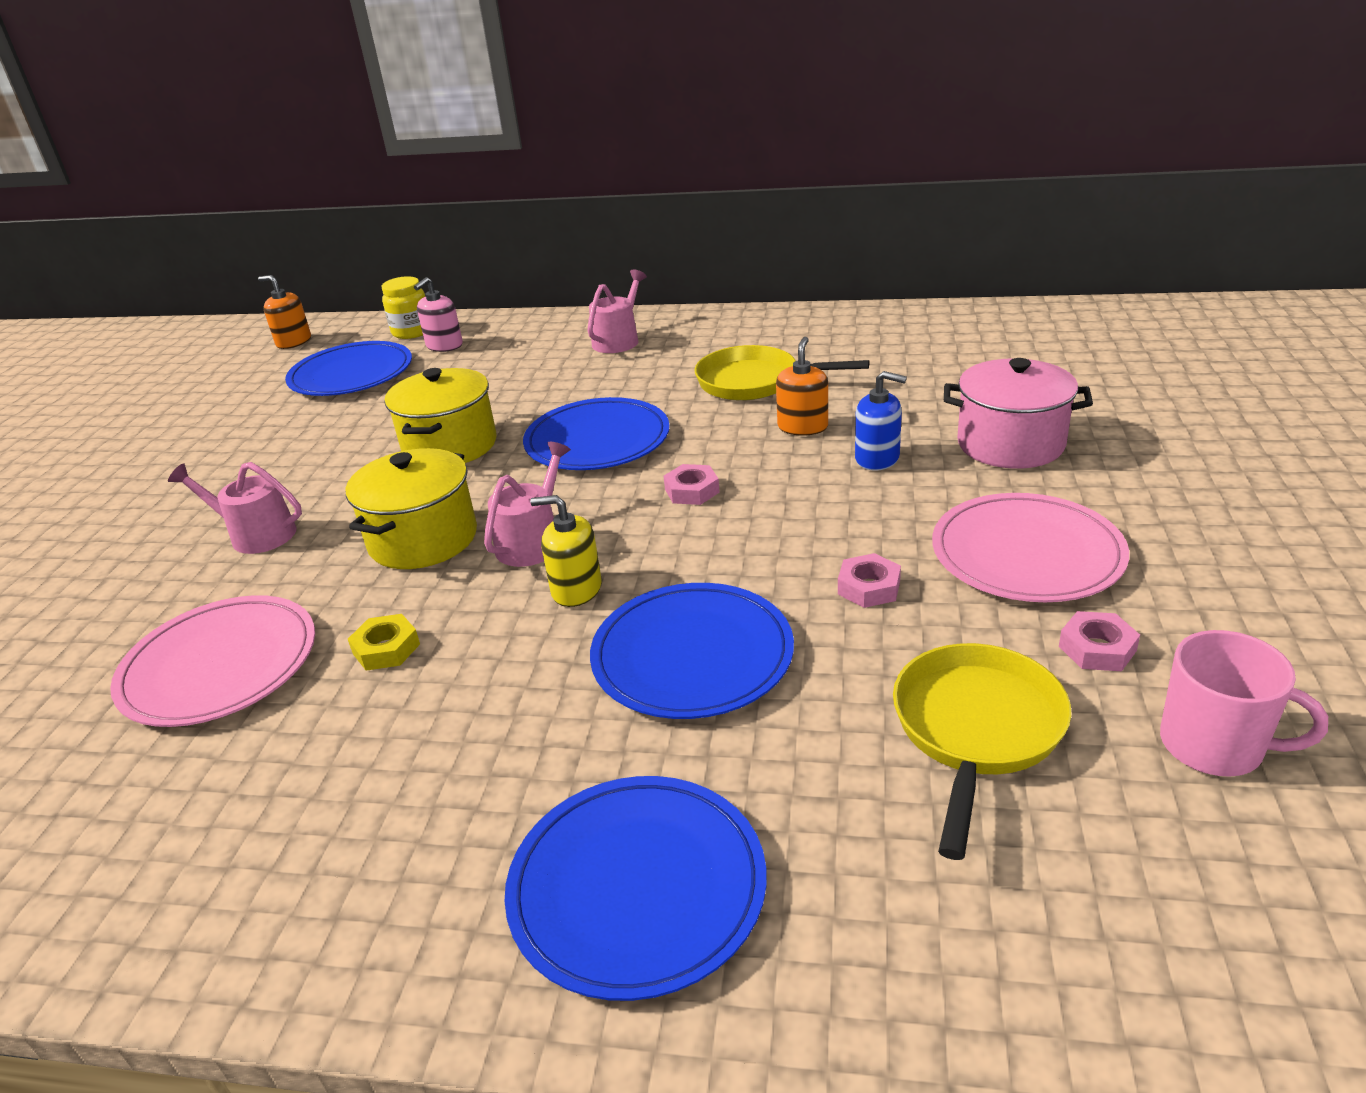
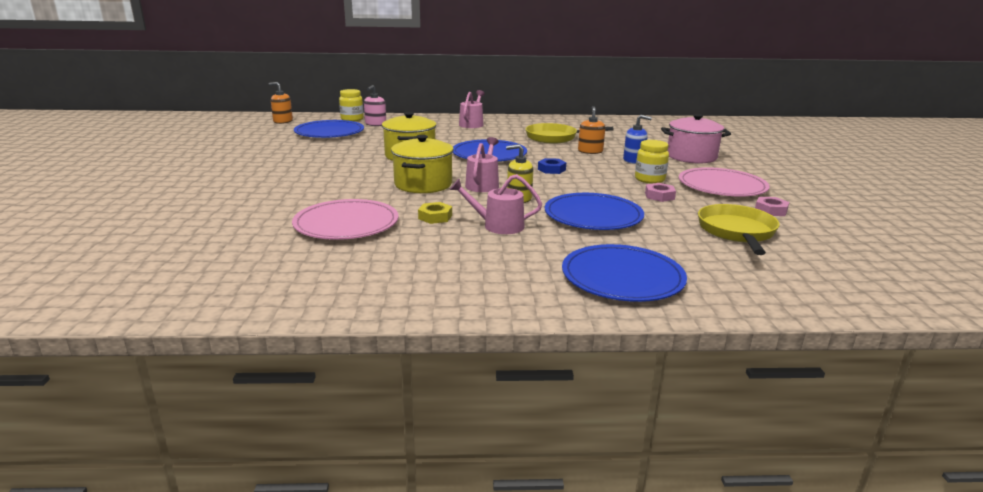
camera: 15 degrees left, 10 degrees down
pink watering can [168,462,302,554] -> pink watering can moved to [450,174,542,234]
pink nut [664,464,720,505] -> blue nut [538,158,566,174]
pink mug [1160,630,1328,777] -> none
none -> yellow jar [635,140,669,184]

